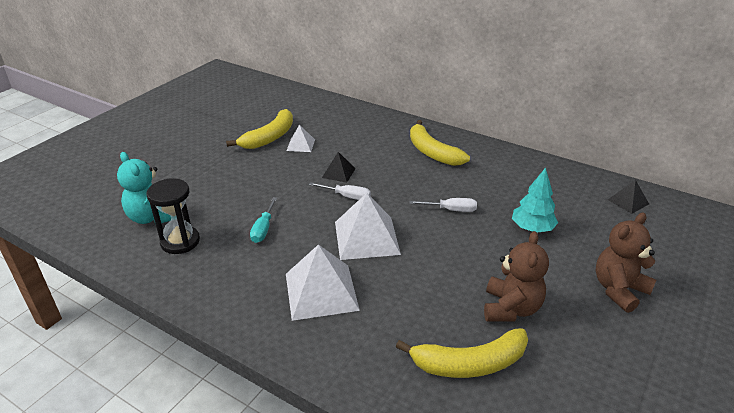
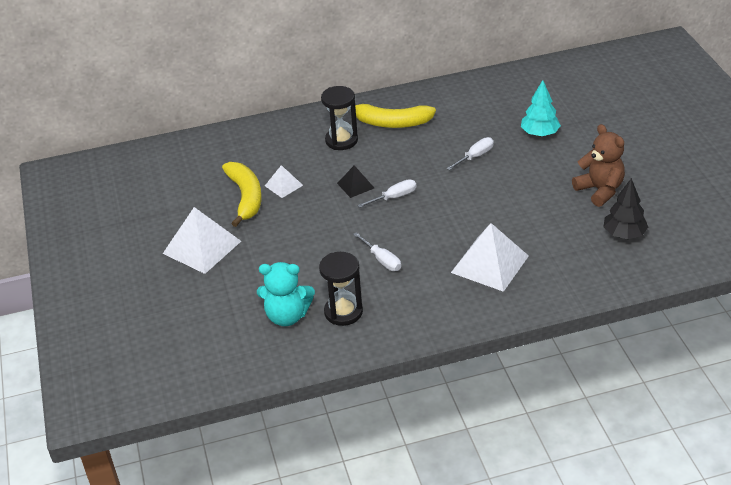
camera: 45 degrees left, 5 degrees up
turquoise screwdriver [250,197,277,243] -> white screwdriver [353,232,401,271]
white pyramid [335,193,401,260] -> white pyramid moved to [163,207,241,274]
yellow banana [396,328,528,378] -> black tree [603,178,648,239]
brown teddy bear [595,212,656,313] -> none
black pyramid [608,180,649,214] -> none
none -> black hourglass [321,86,358,150]

